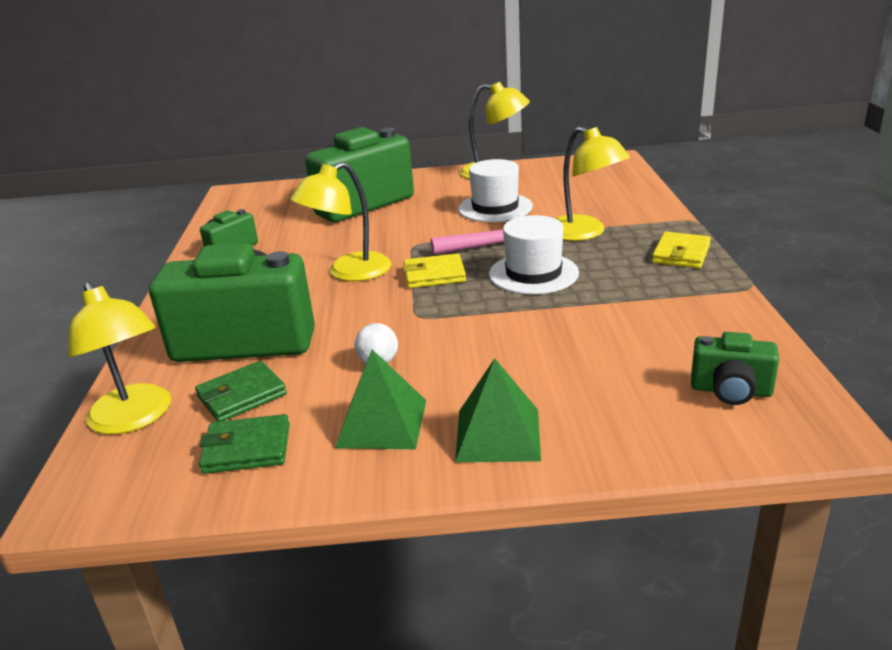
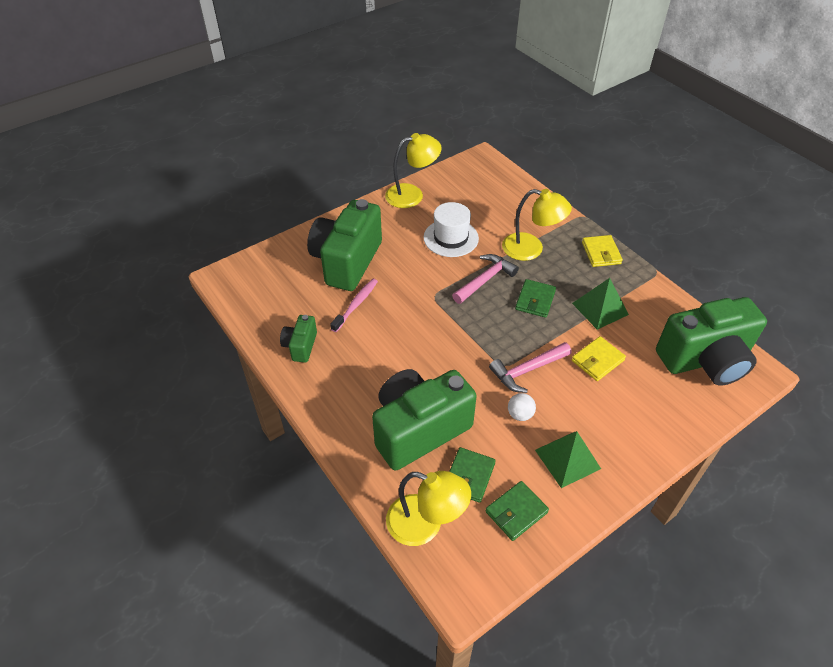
camera: 35 degrees left, 20 degrees up
yellow lamp [290,162,391,281] -> none
yellow wallet [403,253,466,288] -> yellow wallet moved to [572,336,626,381]
green pyramid [455,358,541,462] -> green pyramid moved to [572,278,629,330]
white hat [489,215,579,295] -> green wallet [515,279,556,318]
green camera [691,332,779,405] -> green camera [656,297,767,386], size x2.13
none -> pink toothbrush [330,279,378,332]
none -> pink hammer [489,342,571,393]

